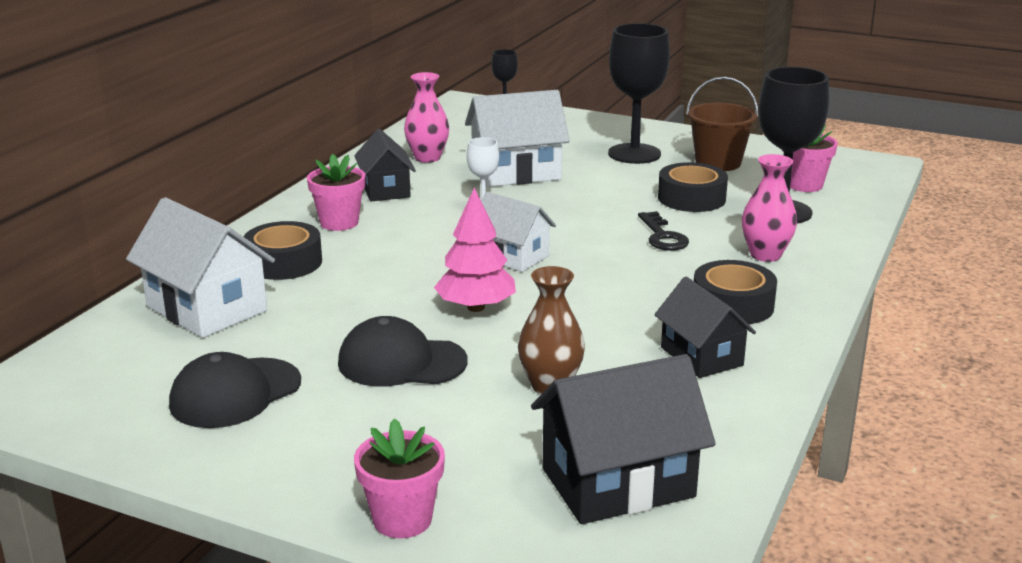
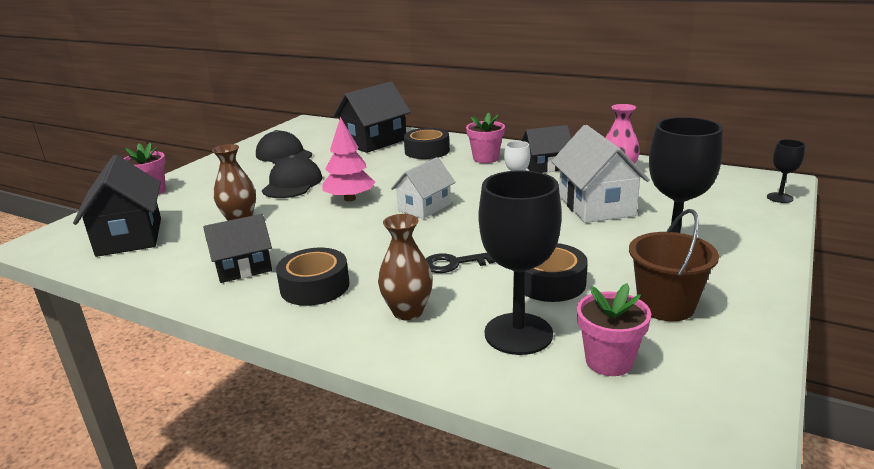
camera: 95 degrees right, 0 degrees up
white house [126,197,275,338] -> black house [333,82,411,153]
pink vase [742,154,797,262] -> brown vase [378,214,433,320]

